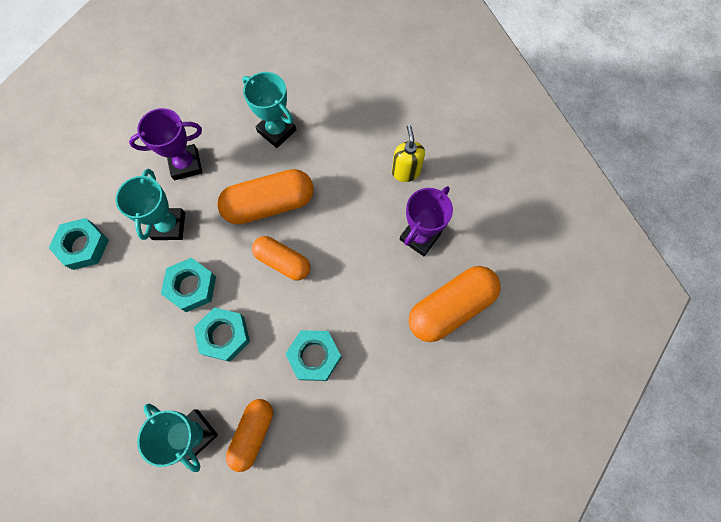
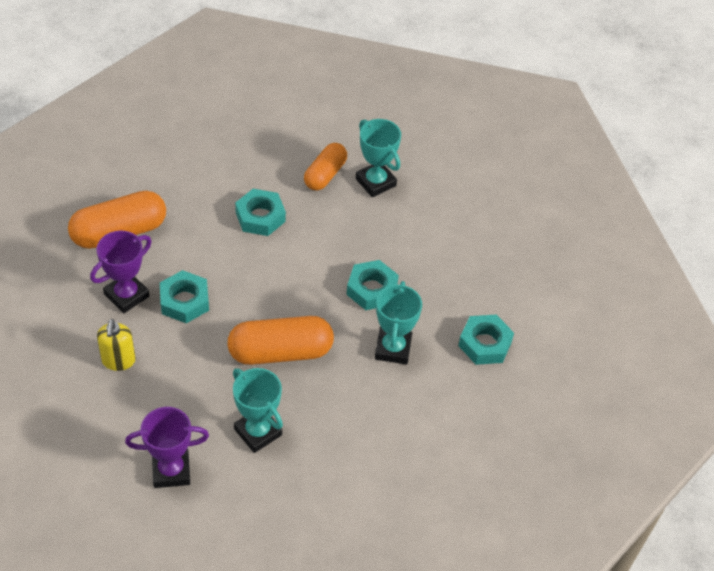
camera: 175 degrees left, 20 degrees down
purple trophy [129,108,203,180] -> purple trophy moved to [125,407,209,488]
turquoise nut [194,307,250,362] -> turquoise nut moved to [160,270,209,323]
orange capsule [252,236,310,281] -> none

